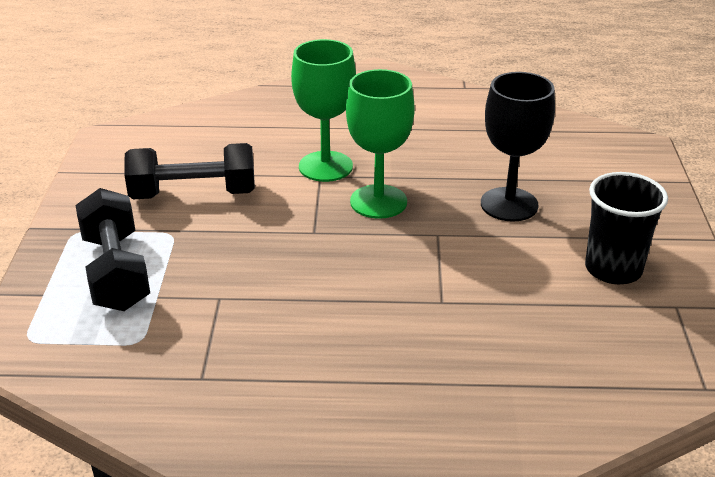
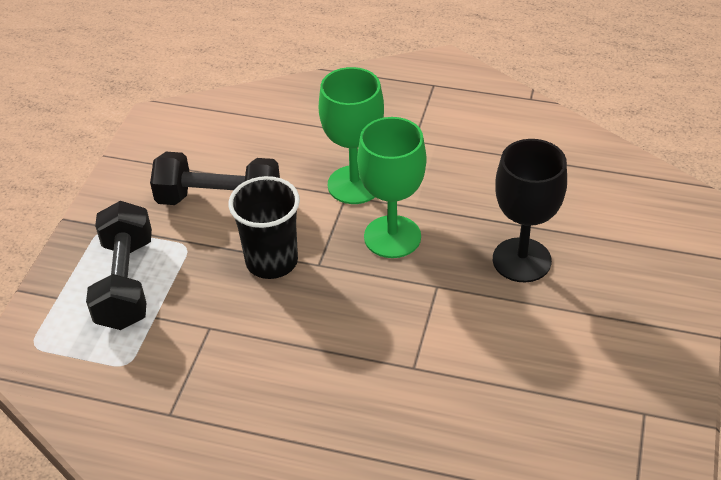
camera: 15 degrees right, 10 degrees up
black cup [585,172,668,284] -> black cup moved to [229,176,300,279]

